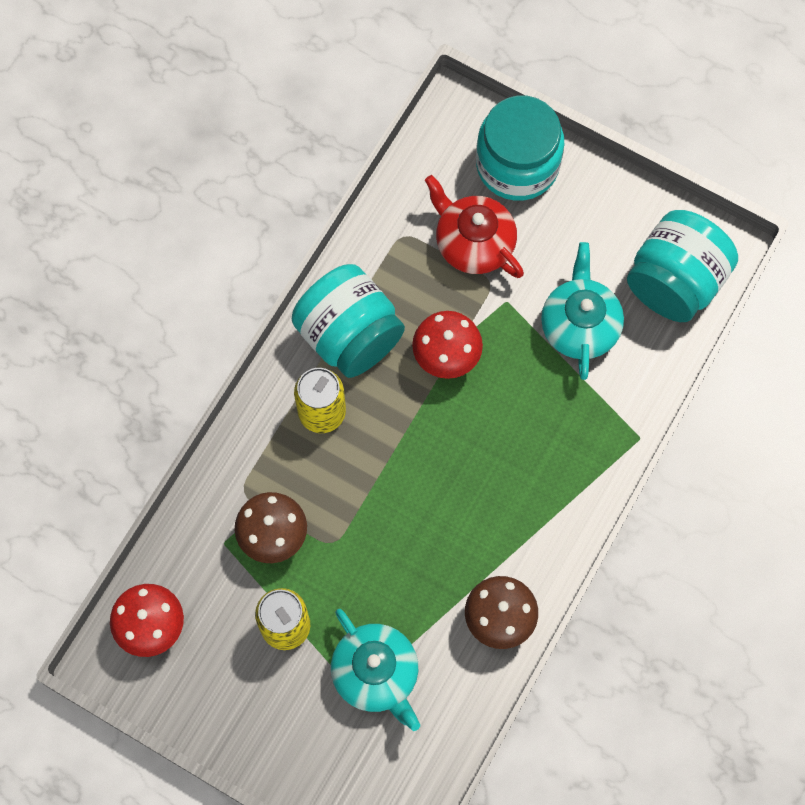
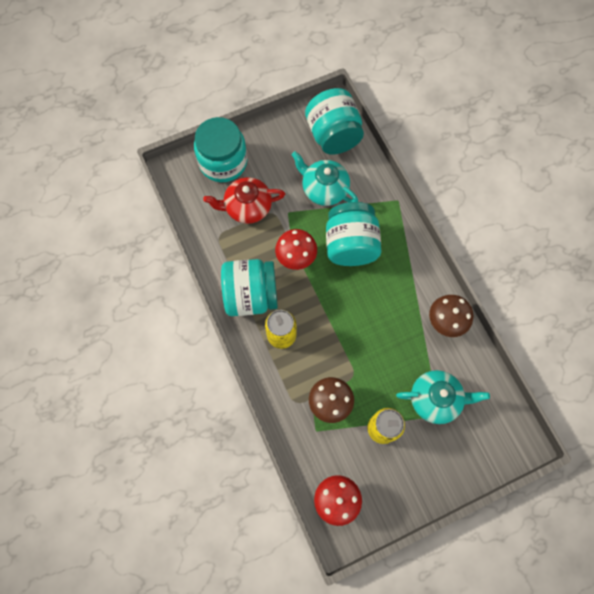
camera: 55 degrees left, 0 degrees up
none -> turquoise jar [326,202,381,266]

